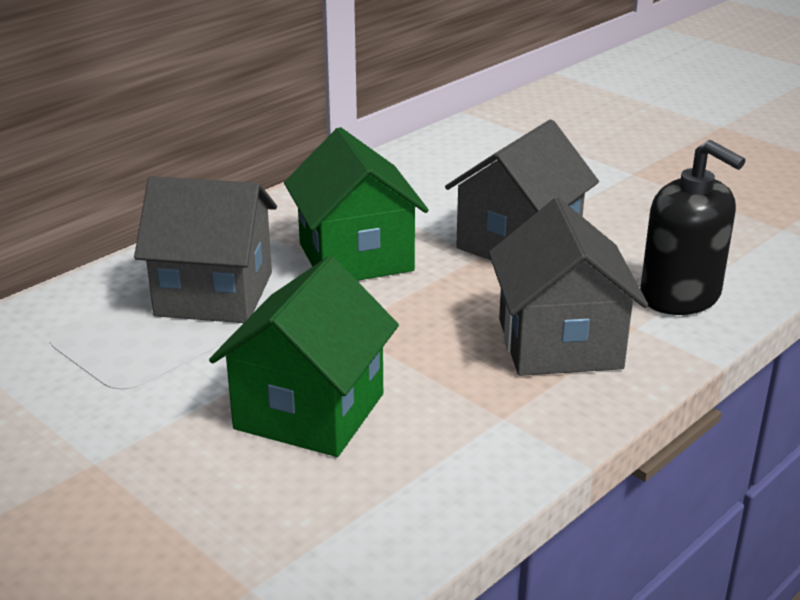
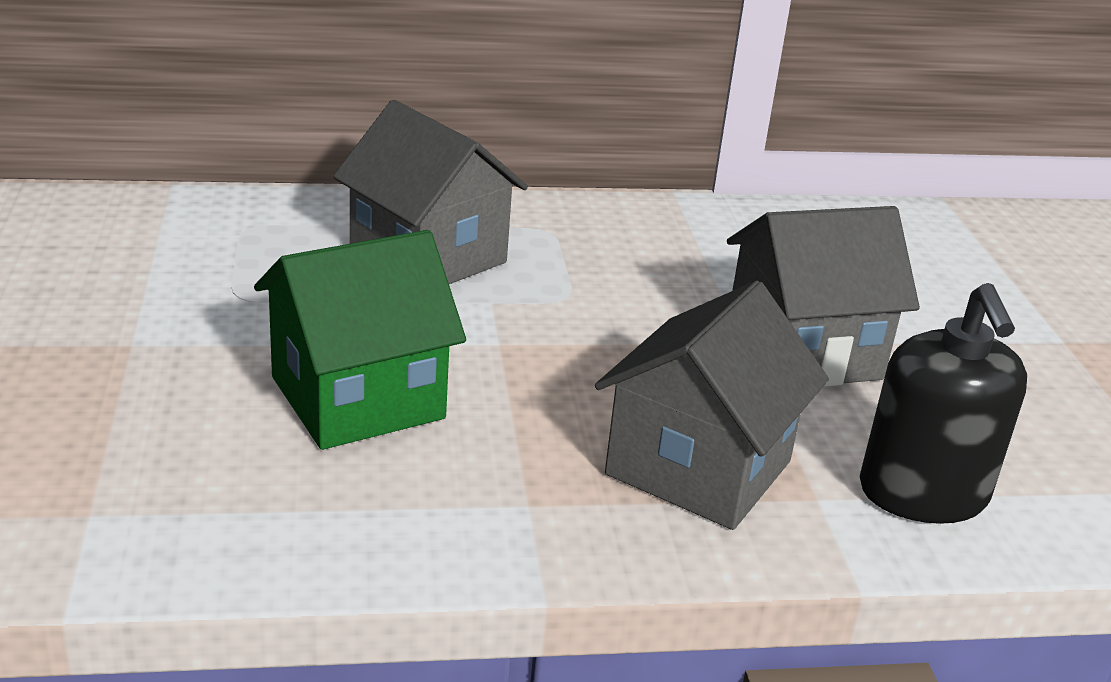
camera: 35 degrees right, 0 degrees up
green house [284,127,429,281] -> none

